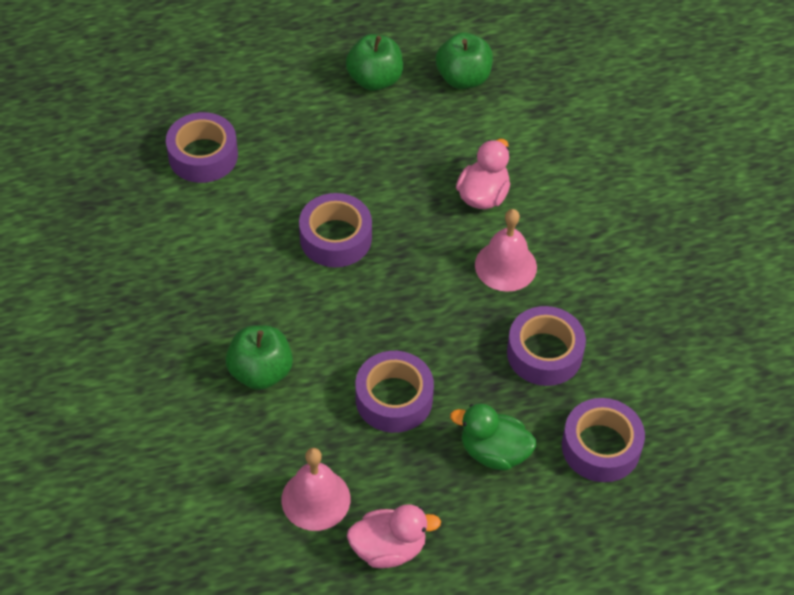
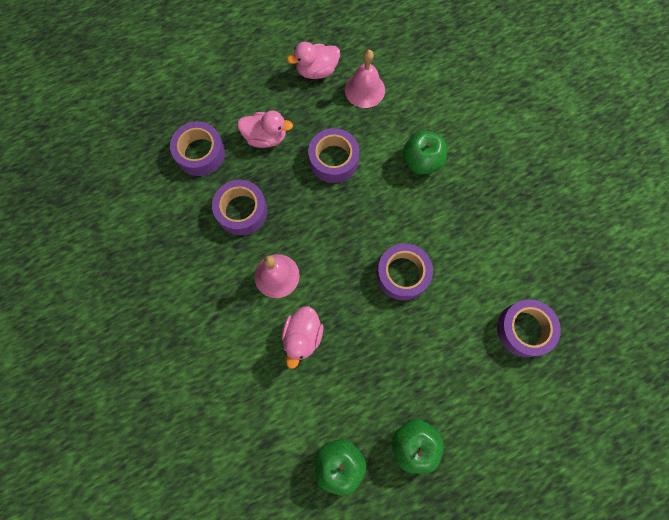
camera: 170 degrees right, 20 degrees up
green duck [450,403,536,471] -> pink duck [237,111,293,148]

